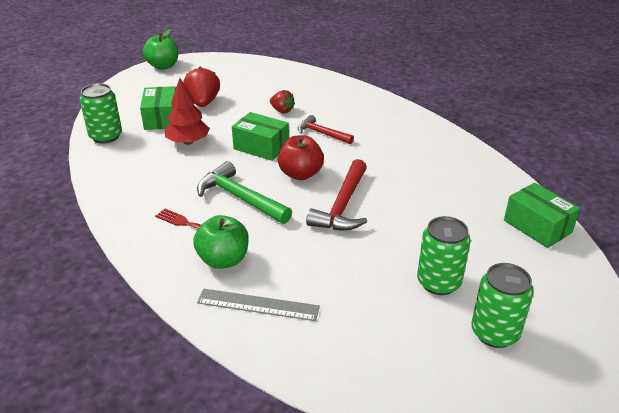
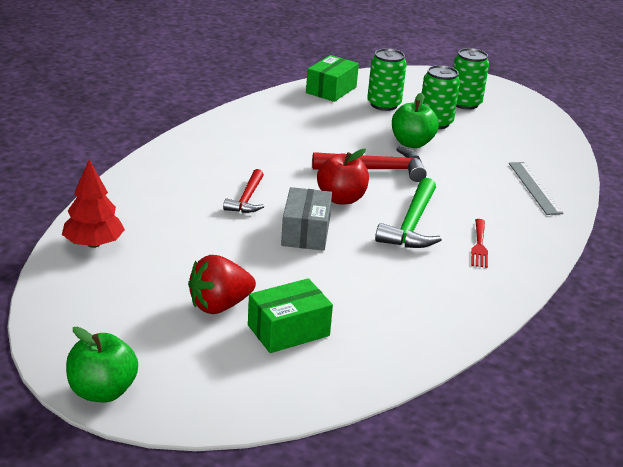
camera: 115 degrees left, 5 degrees down
green can [80,83,122,144] -> green can moved to [367,48,407,111]
red tree [165,78,210,145] -> red tree moved to [62,159,125,248]
green apple [194,215,249,269] -> green apple moved to [392,93,439,148]
green box [232,112,289,161] -> grey box [281,187,332,251]
red strawberry [270,90,295,113] -> none

